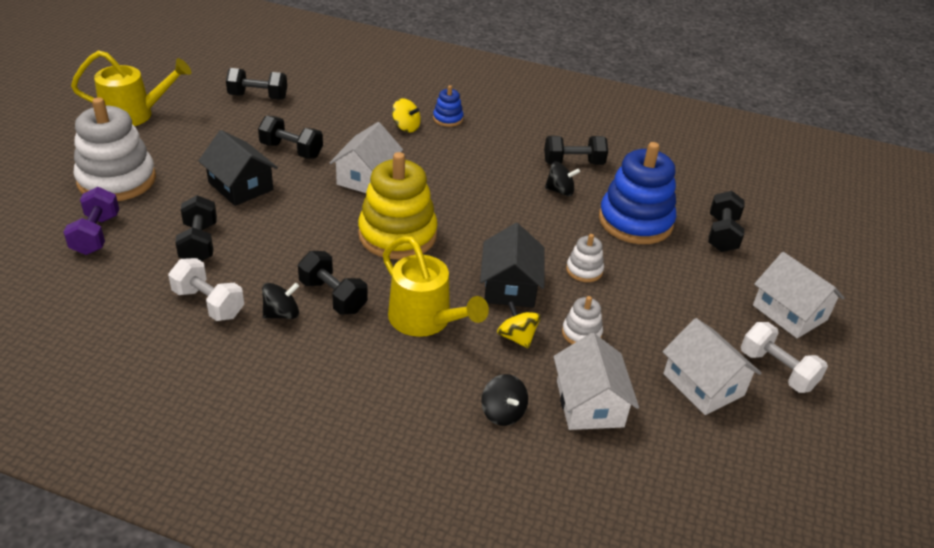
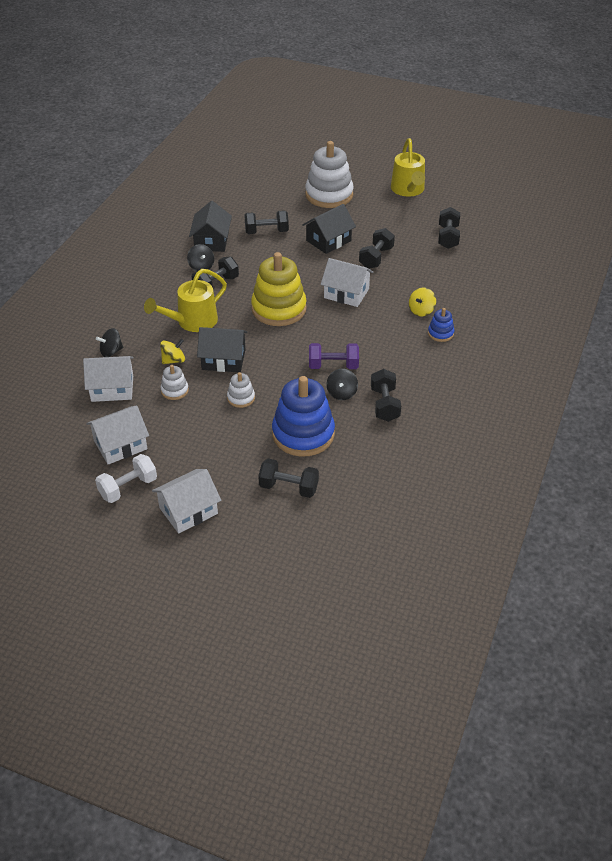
camera: 95 degrees right, 5 degrees up
purple dumbbell [63,187,119,255] -> purple dumbbell moved to [309,343,359,369]
white dumbbell [168,258,244,321] -> black house [189,201,232,252]

